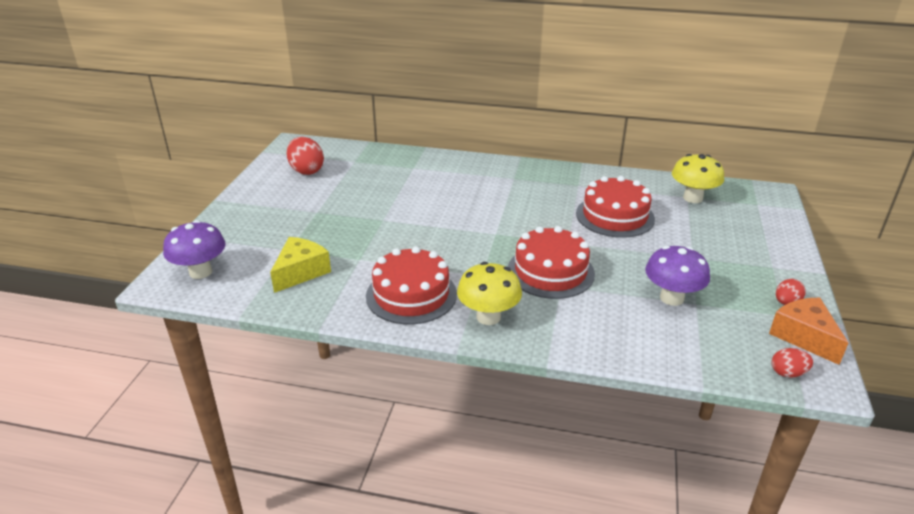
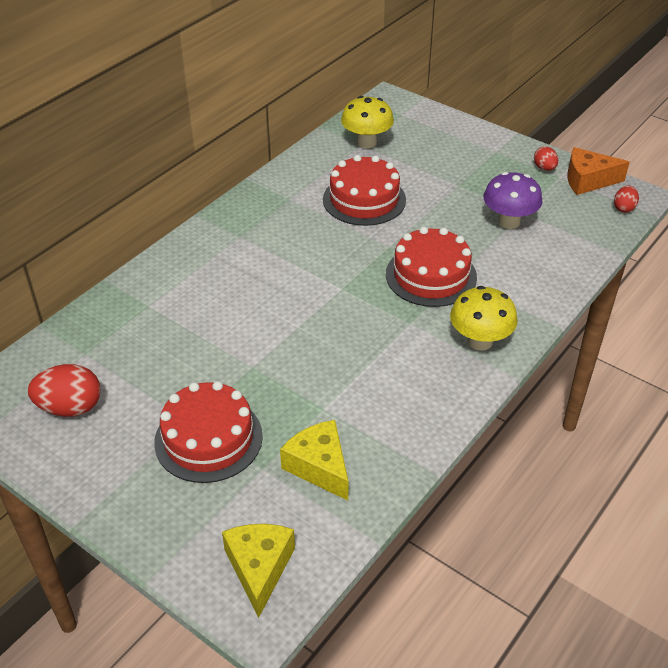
camera: 65 degrees left, 10 degrees up
purple mushroom [163,220,225,279] -> yellow cheese [222,524,295,618]
red cake [366,246,457,325] -> red cake moved to [154,381,263,483]

